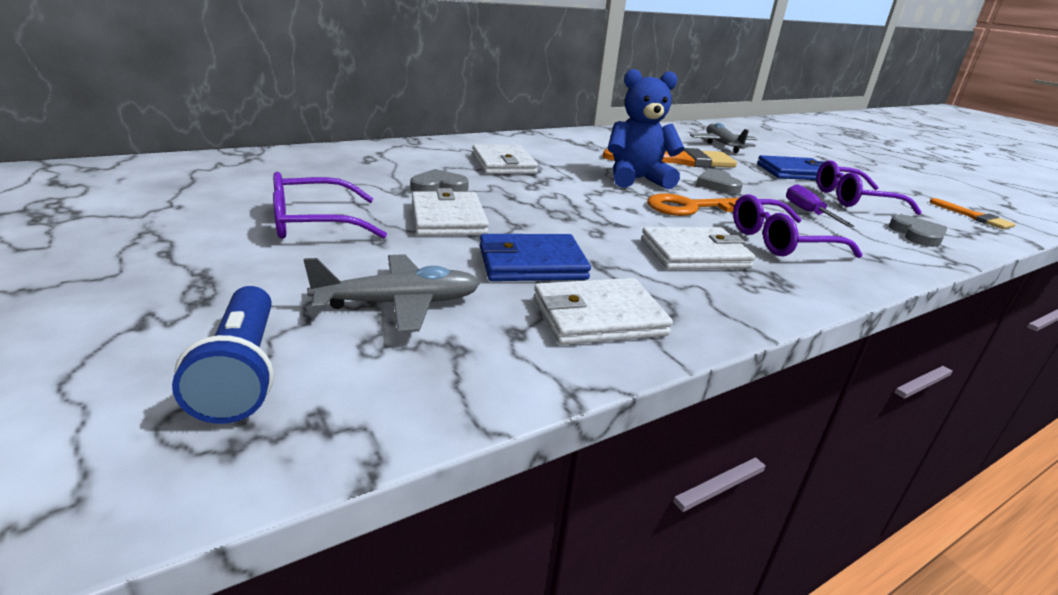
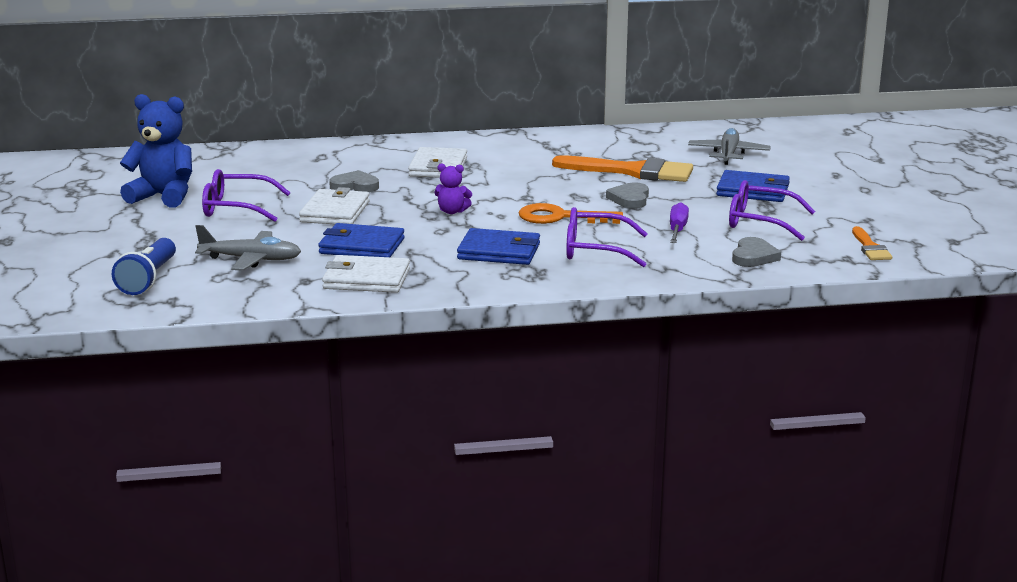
camera: 25 degrees right, 5 degrees down
blue teddy bear [608,69,685,189] -> blue teddy bear moved to [120,94,192,207]
white wallet [641,227,755,270] -> blue wallet [457,228,540,265]
none -> purple teddy bear [434,163,472,214]

